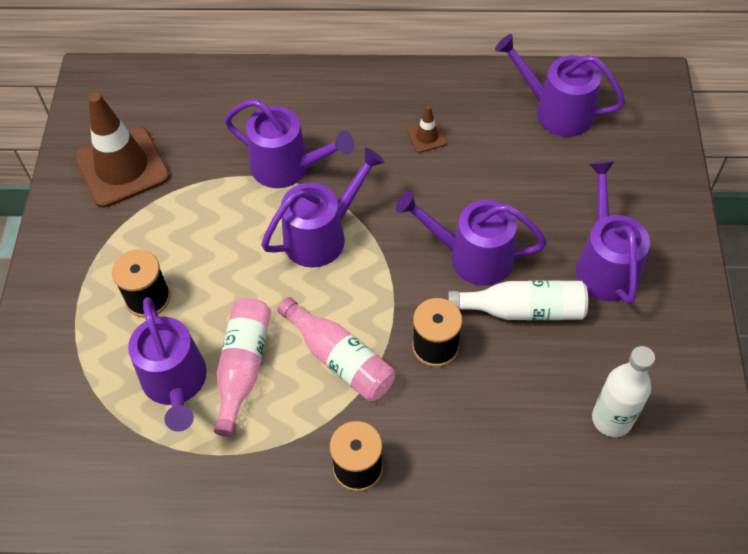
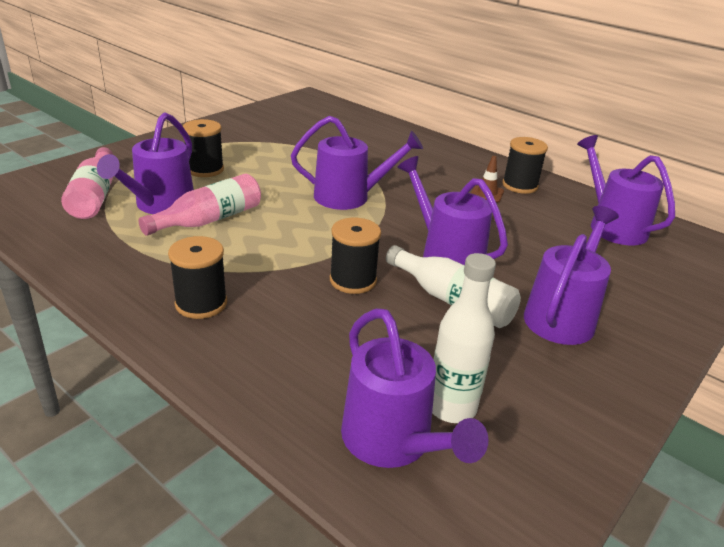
camera: 35 degrees right, 25 degrees down
brown traffic cone [74,93,170,208] -> none
purple watering can [224,99,354,188] -> purple watering can moved to [341,308,488,468]
pink bottle [277,297,395,401] -> pink bottle moved to [61,147,113,219]
none -> black spool [502,137,548,194]

